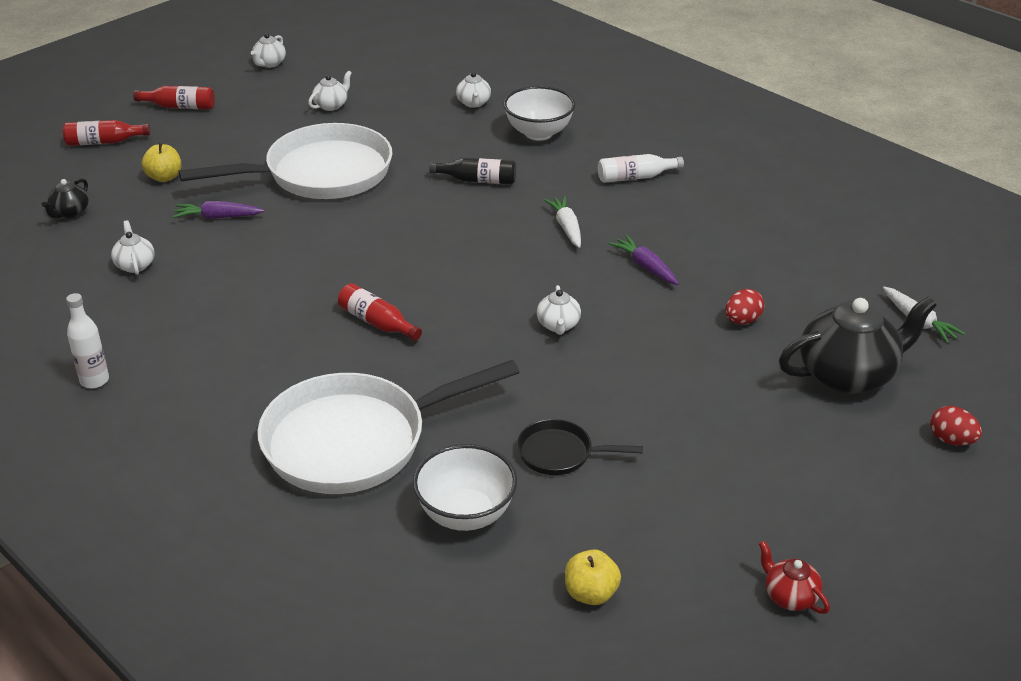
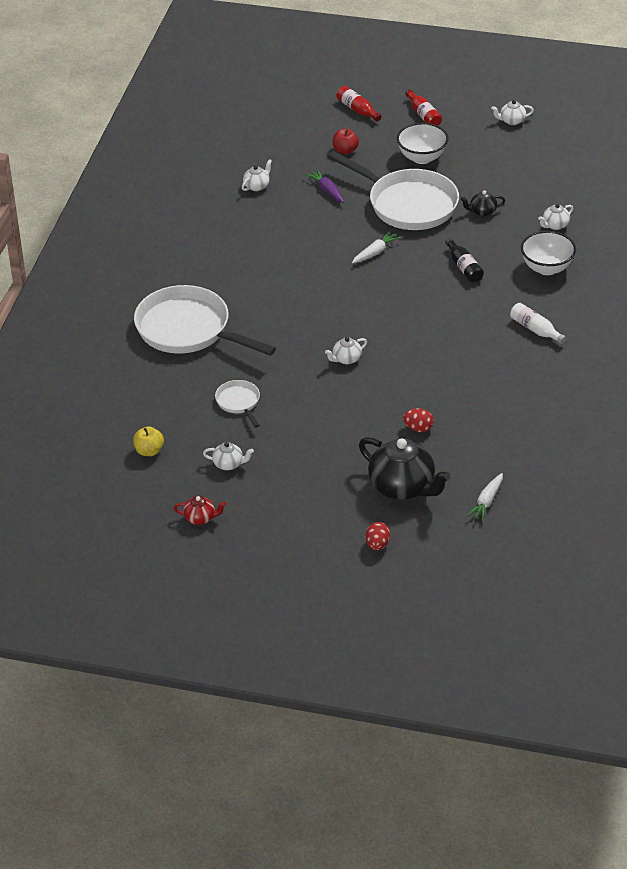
camera: 60 degrees right, 5 degrees up
black teapot [42,179,89,218] -> black teapot moved to [461,190,505,217]
white bottle [66,293,109,388] -> none
yellow apple [142,142,181,182] -> red apple [333,128,359,155]
white teapot [308,71,352,111] -> white teapot moved to [203,442,254,470]
red bottle [338,283,422,341] -> none
white bowl [413,444,517,531] -> white bowl moved to [397,123,449,164]
black pan [517,419,643,475] -> white pan [215,380,260,428]
white carrot [544,196,581,248] -> white carrot moved to [352,231,401,263]
purple carrot [609,235,679,285] -> none
red teapot [759,541,830,614] -> red teapot turned 75 degrees clockwise [174,496,226,525]

